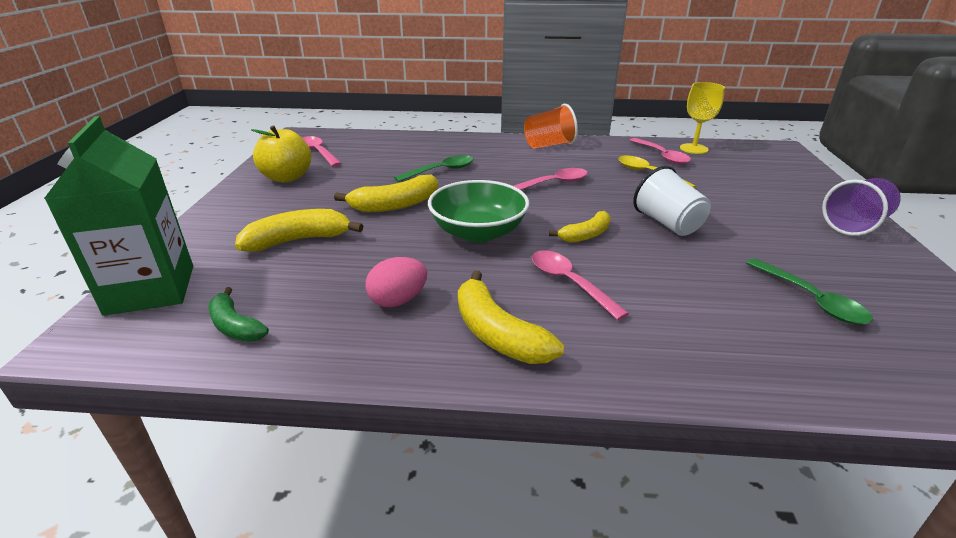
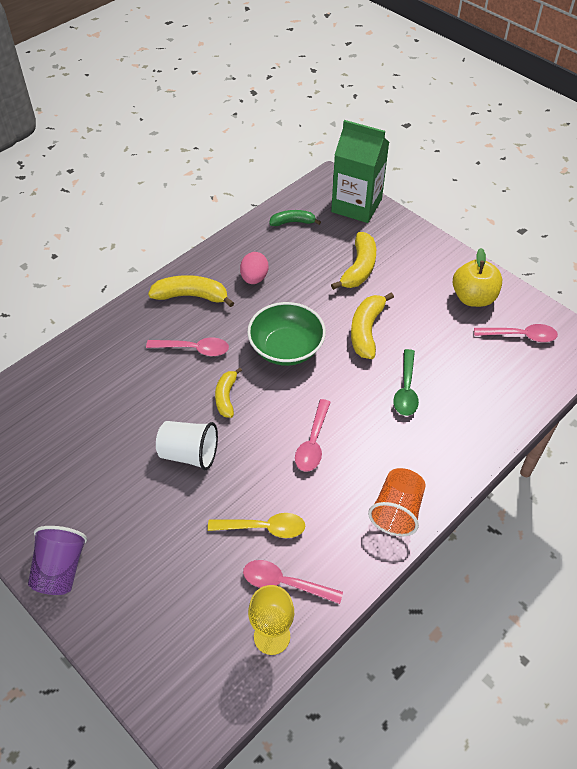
camera: 130 degrees right, 20 degrees up
green spoon [746,258,873,325] -> none

